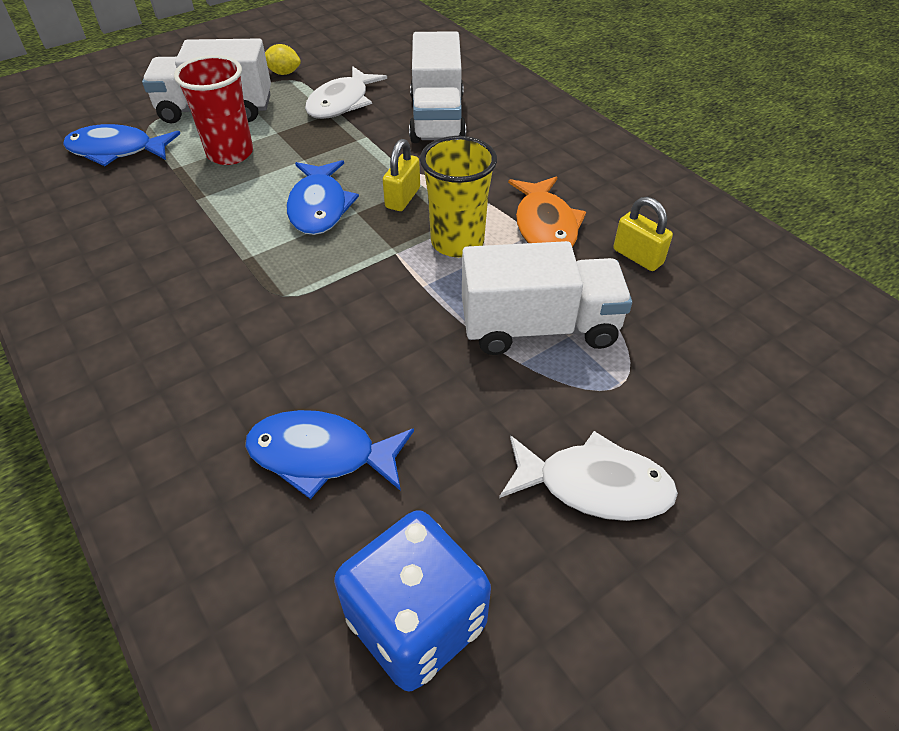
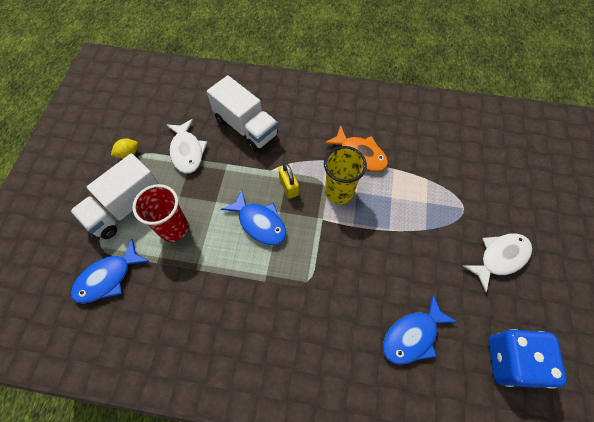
camera: 45 degrees left, 15 degrees up
white truck [462,241,632,355] -> none
yellow padlock [614,197,673,271] -> none

